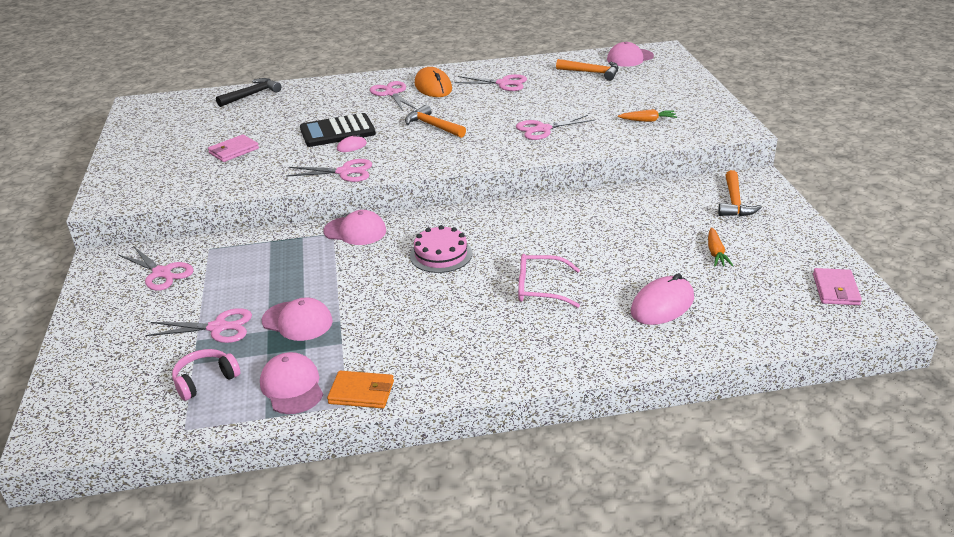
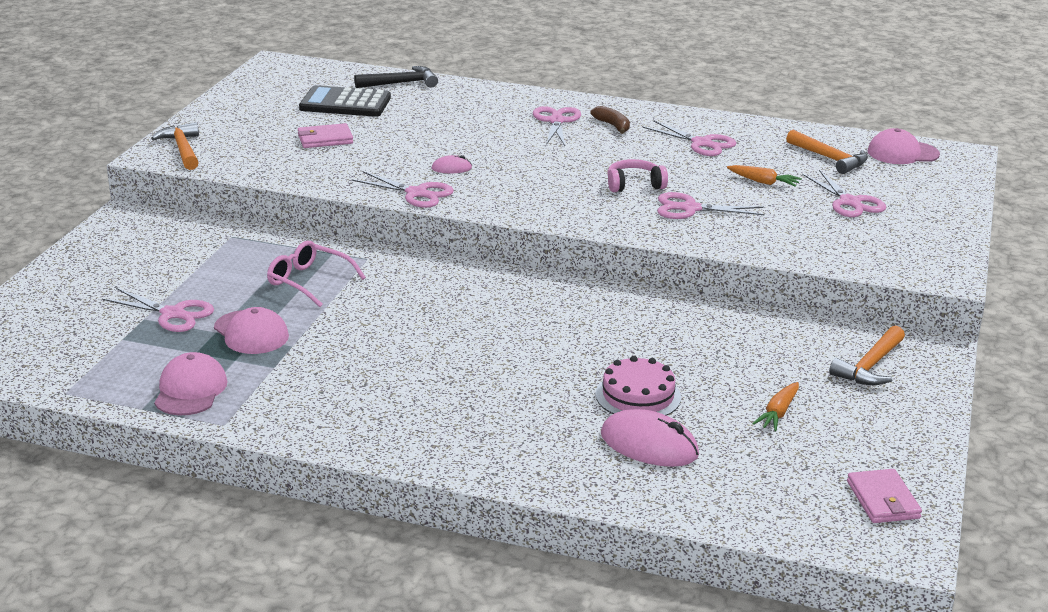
camera: 25 degrees right, 5 degrees down
pink scissors [119,246,194,291] -> pink scissors moved to [802,170,886,217]
pink headphones [172,349,240,401] -> pink headphones moved to [607,159,668,192]
black calculator [300,113,376,147] -> black calculator moved to [299,85,391,117]
pink cap [323,210,386,245] -> none
orange wallet [327,371,394,408] -> none
orange hammer [405,105,466,138] -> orange hammer moved to [151,122,199,170]
pink cake [410,225,472,273] -> pink cake moved to [595,356,681,416]
orange mouse [415,67,452,97] -> brown banana [590,106,630,134]
pink glasses [518,254,580,308] -> pink glasses moved to [267,241,366,307]
orange carrot [618,109,677,122] -> orange carrot moved to [727,165,802,187]
pink mouse [631,273,694,325] -> pink mouse turned 45 degrees clockwise [601,409,699,467]
pink wallet [813,268,862,305] -> pink wallet turned 45 degrees counterclockwise [847,469,922,523]

